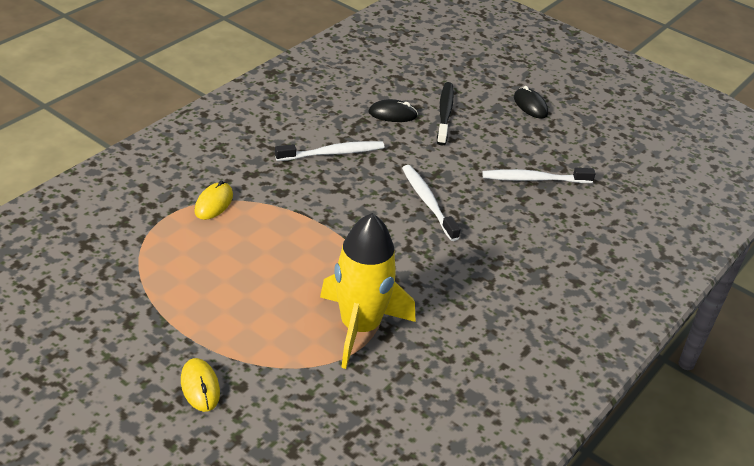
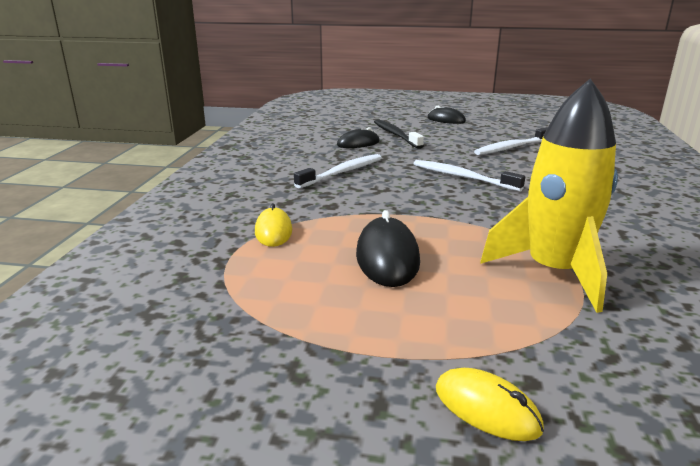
camera: 25 degrees left, 15 degrees down
none -> black mouse [356,210,420,287]

